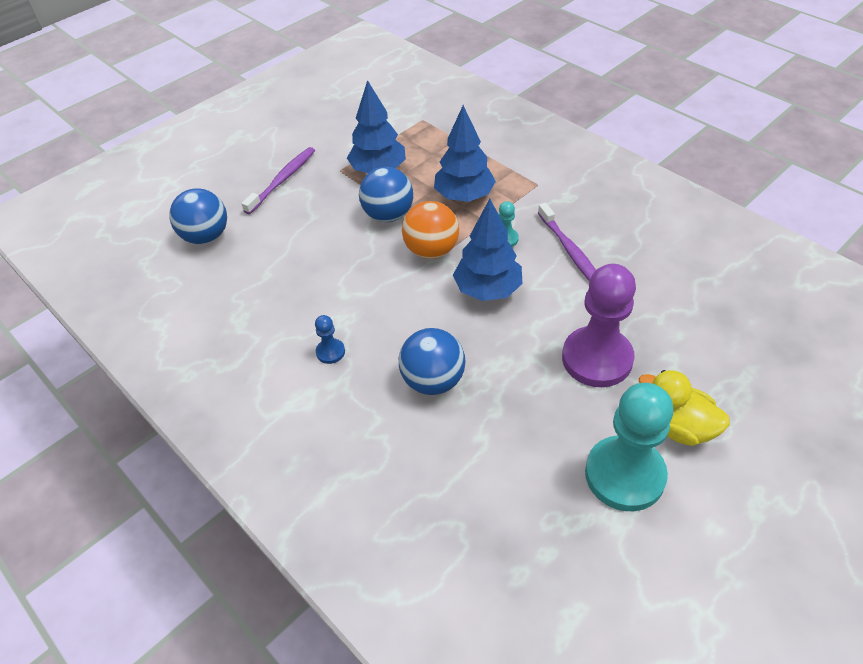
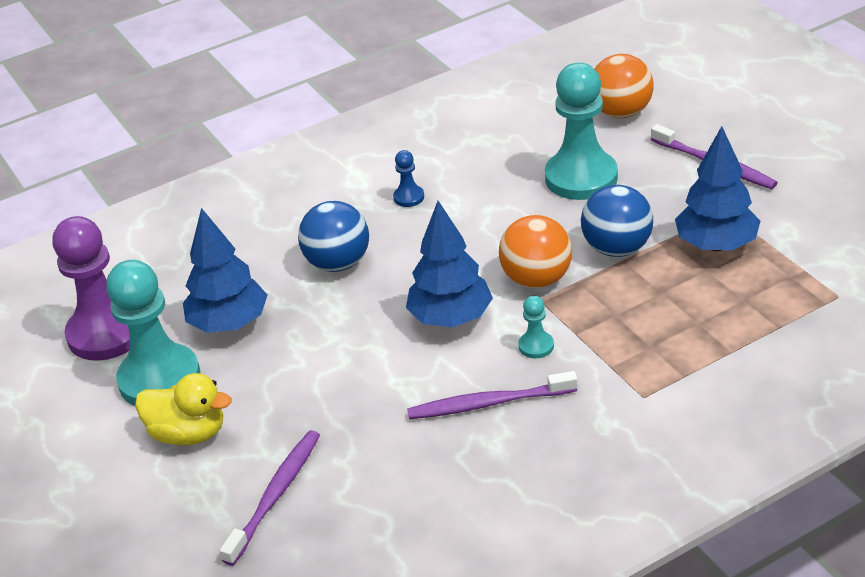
camera: 105 degrees right, 10 degrees down
blue ball [169,188,227,244] -> orange ball [595,54,654,118]
blue tree [434,105,496,202] -> blue tree moved to [183,208,267,333]
purple pawn [562,264,636,387] -> purple pawn moved to [52,216,130,361]
yellow duck [639,370,730,446] -> yellow duck turned 60 degrees clockwise [135,373,232,445]
none -> purple toothbrush [220,430,320,566]
none -> turquoise pawn [545,63,618,200]

